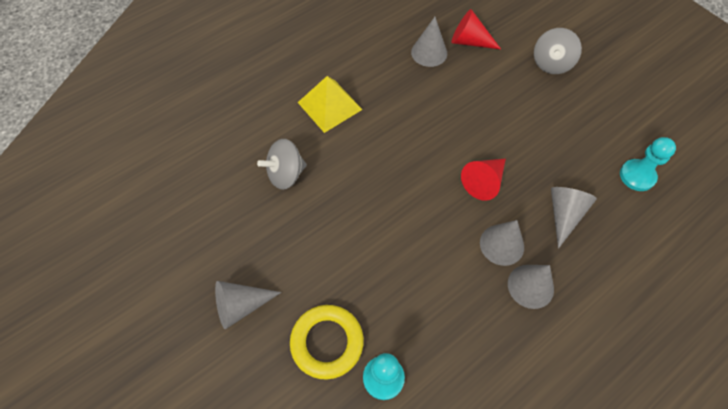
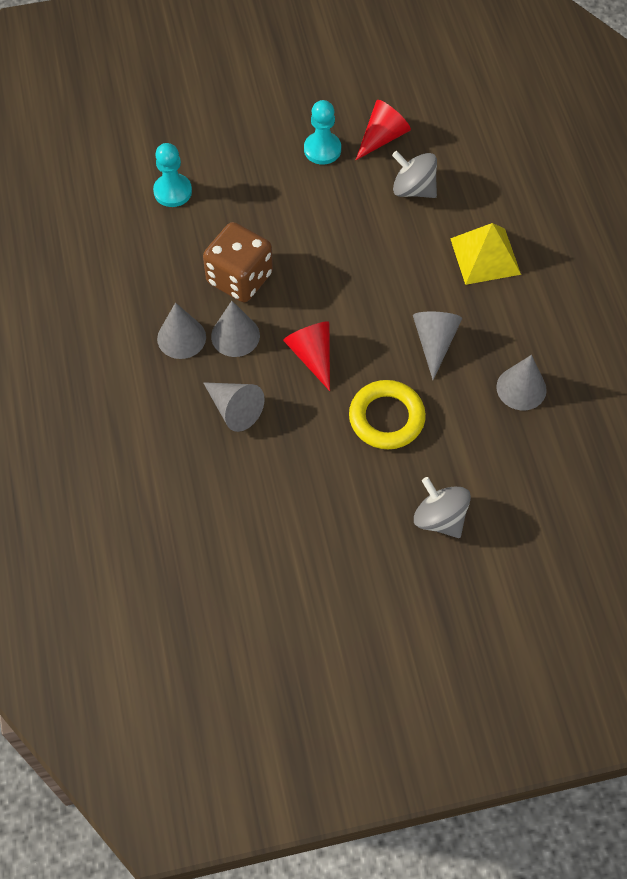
camera: 115 degrees right, 0 degrees up
grey cone [215,281,282,330] -> grey cone moved to [413,312,462,380]
grey spinning top [257,139,307,190] -> grey spinning top turned 60 degrees counterclockwise [392,151,437,198]
yellow ring [290,305,364,380] -> yellow ring moved to [349,380,426,449]
red cone [451,9,501,49] -> red cone moved to [356,100,411,160]
turquoise pawn [620,137,676,191] -> turquoise pawn moved to [304,100,341,165]
none -> brown dice [203,222,273,302]

